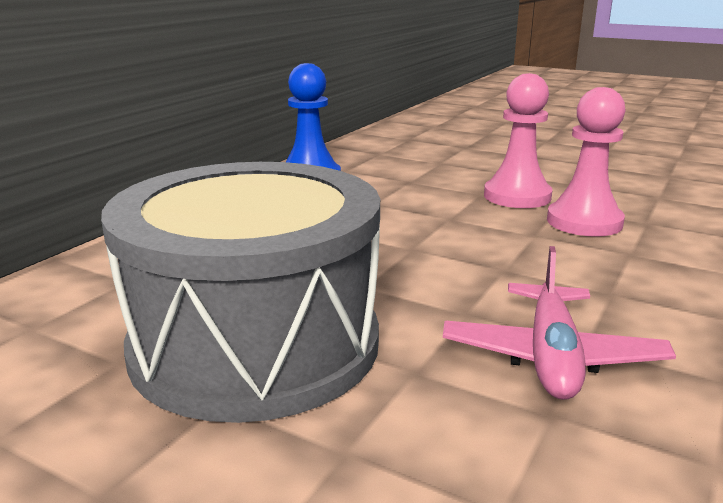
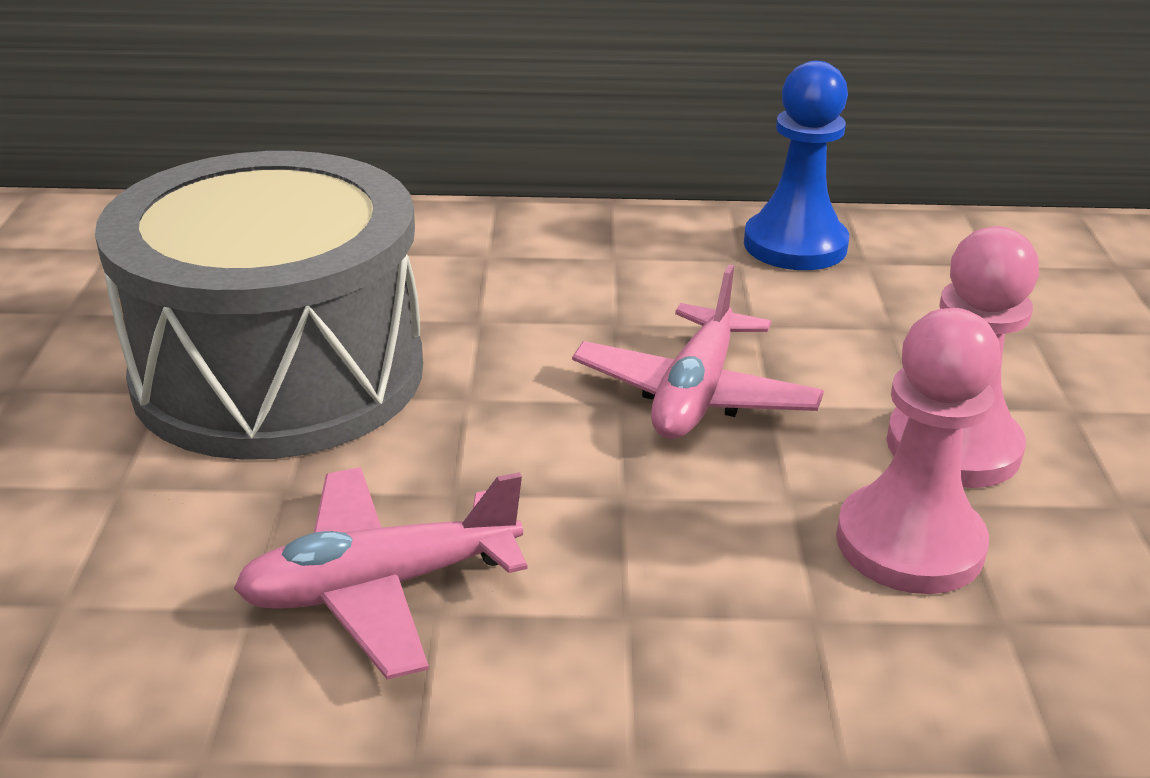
camera: 60 degrees right, 10 degrees up
none -> pink plane [572,264,824,439]

